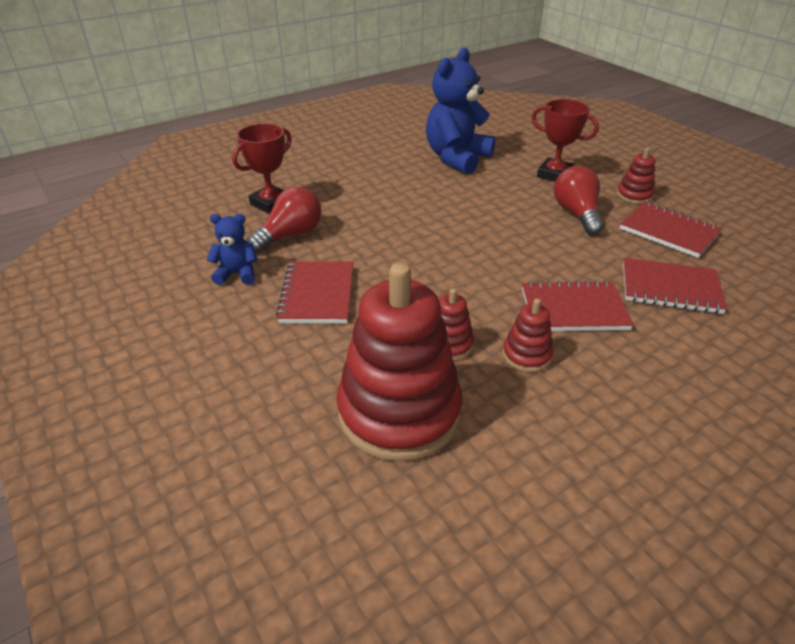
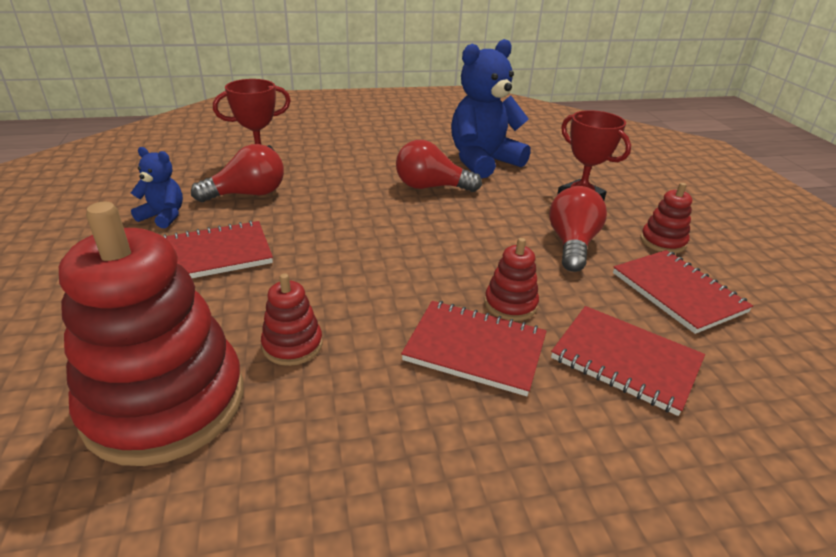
camera: 20 degrees right, 5 degrees down
red notebook [276,261,353,323] -> red notebook turned 45 degrees clockwise [163,220,273,278]
red stacking toy [502,299,553,372] -> red stacking toy moved to [485,238,539,321]
none -> red light bulb [396,140,482,192]

